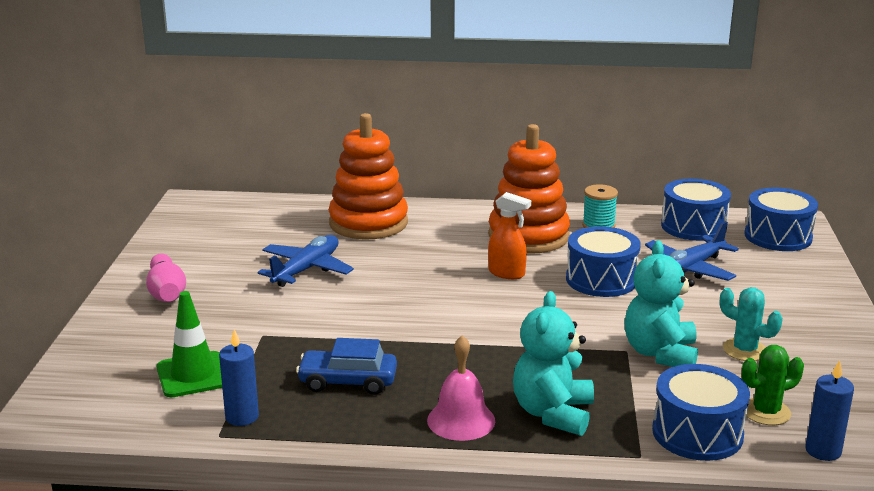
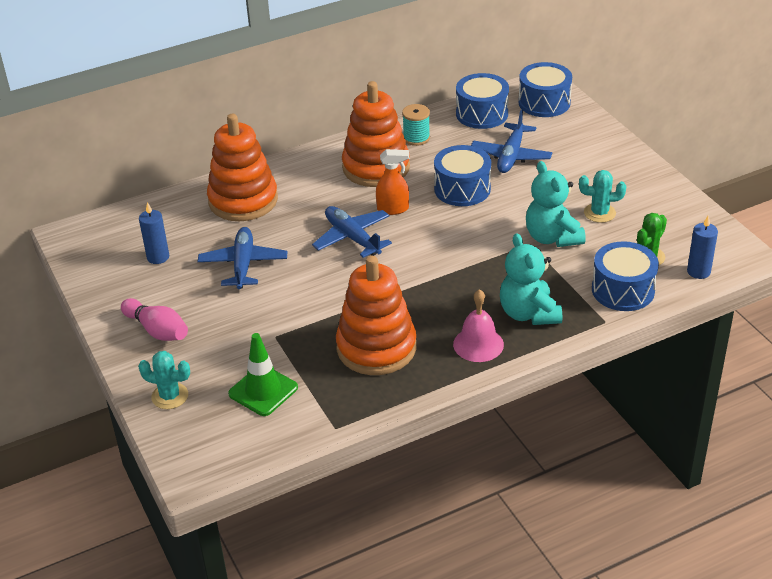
camera: 30 degrees left, 15 degrees up
blue candle [219,329,259,426] -> blue candle moved to [139,202,169,264]
blue car [296,338,397,395] -> orange stacking toy [336,256,416,375]
none -> turquoise cactus [138,351,190,409]
none -> blue plane [312,206,392,258]

